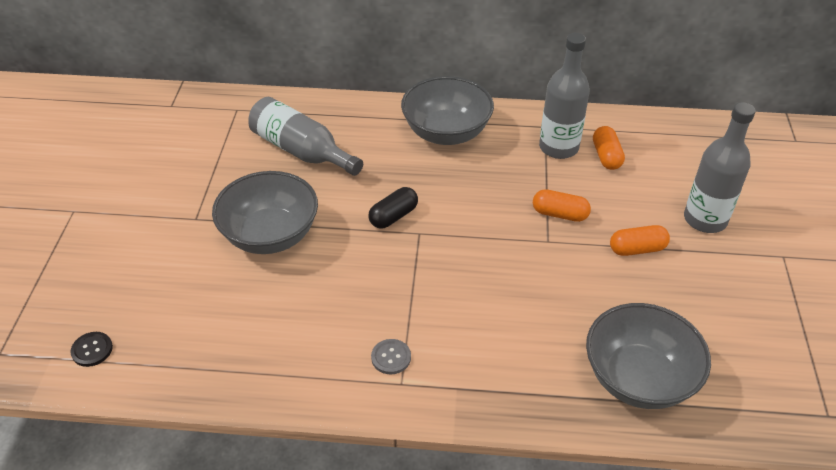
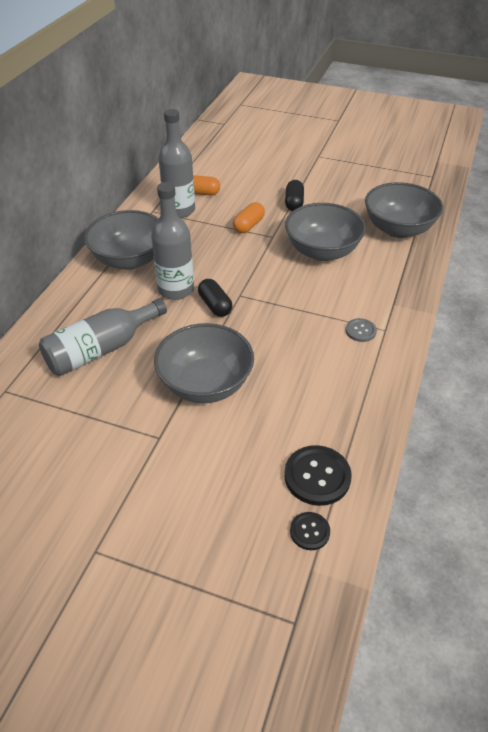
camera: 75 degrees left, 0 degrees up
orange capsule [610,225,670,256] -> black capsule [285,180,304,211]
grey bottle [684,102,756,233] -> grey bottle moved to [151,182,194,300]
none -> black button [284,445,352,506]
none -> grey bowl [285,203,366,261]

